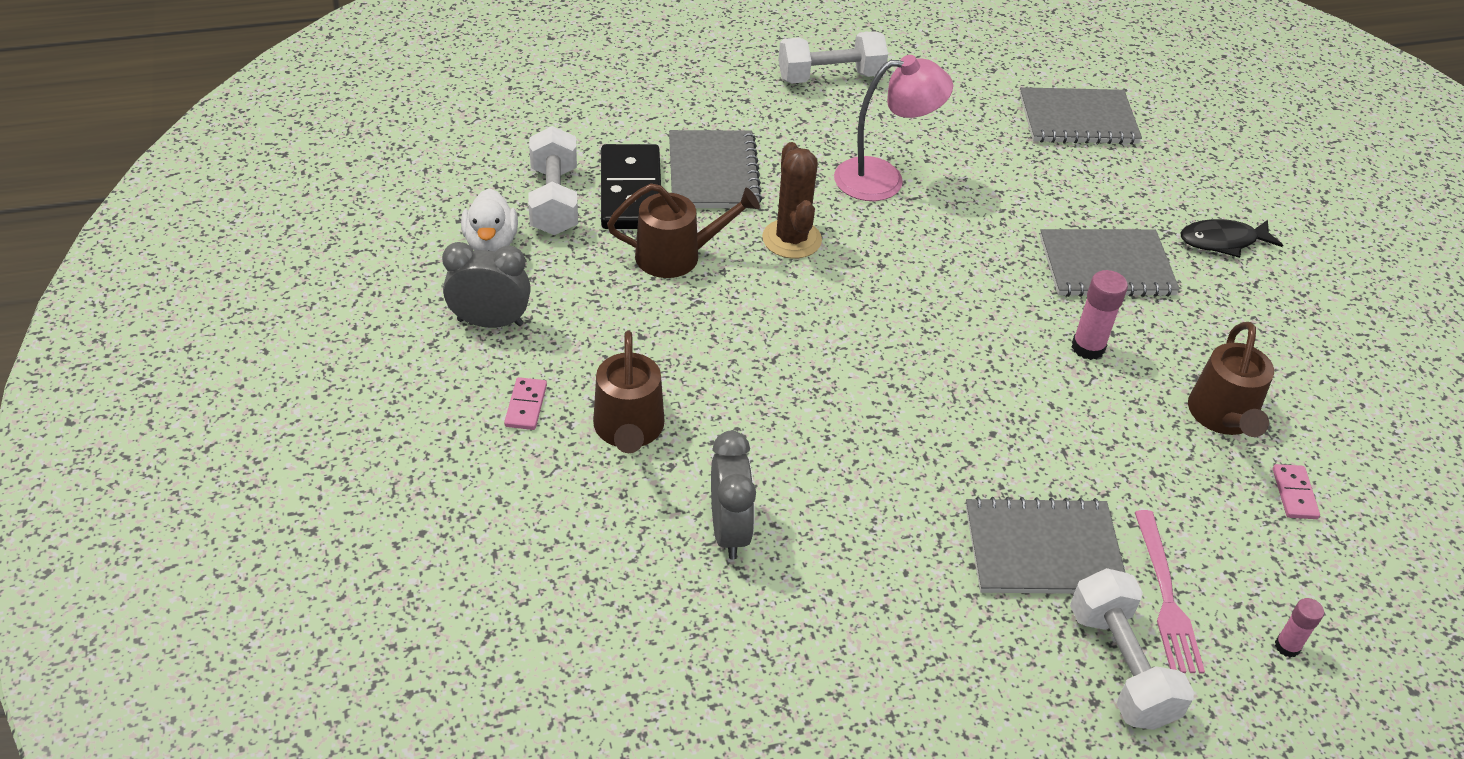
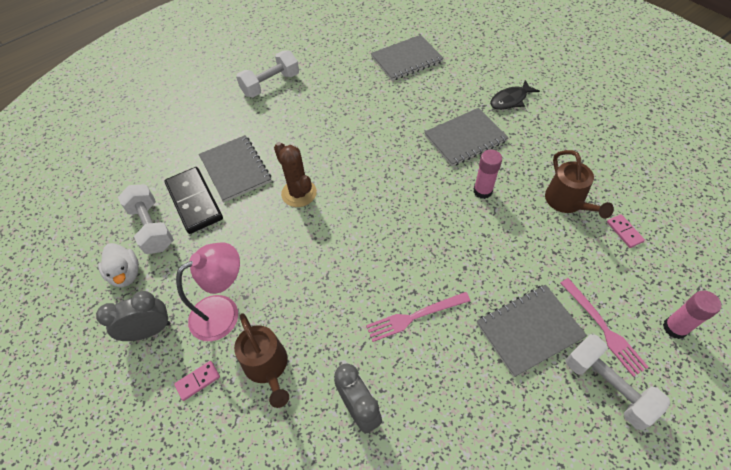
camera: 20 degrees left, 10 degrees up
pink domino [504,377,547,430] -> pink domino turned 75 degrees clockwise [174,361,220,401]
brown watering can [607,183,760,278] -> none
pink lamp [834,55,953,201] -> pink lamp moved to [176,243,240,341]
pink glue stick [1275,598,1324,658] -> pink glue stick [663,291,722,339], size x1.59
none -> pink fork [366,292,471,342]

